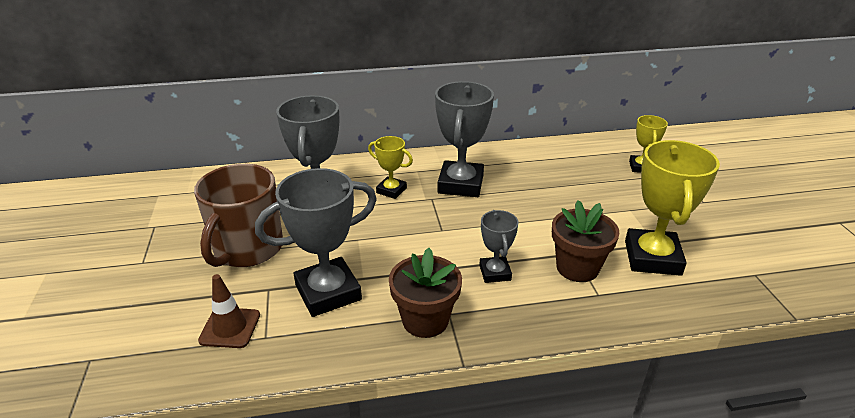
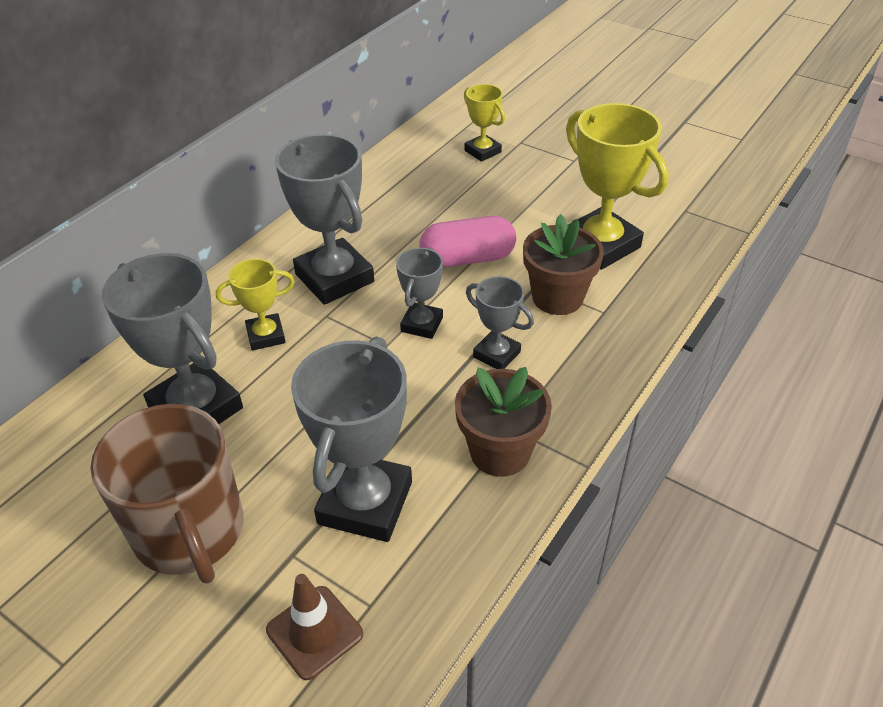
camera: 45 degrees left, 10 degrees up
none -> grey trophy [396,247,443,339]
none -> pink capsule [419,216,516,267]

